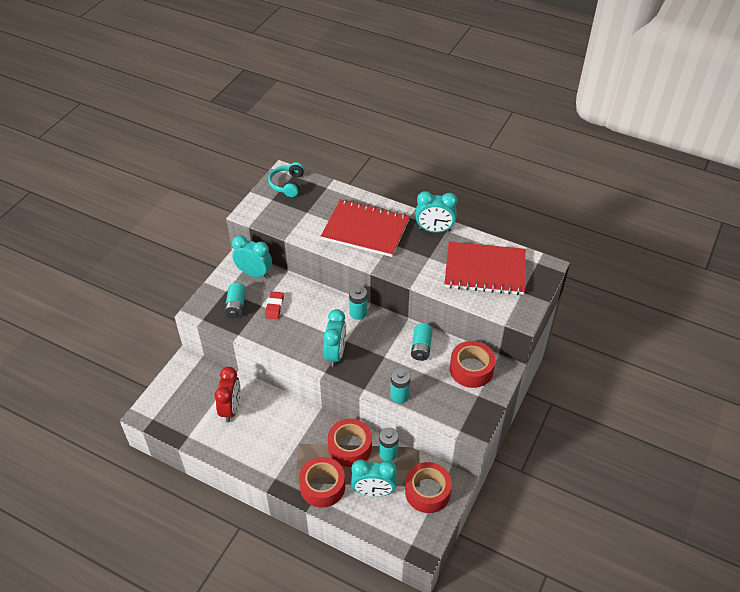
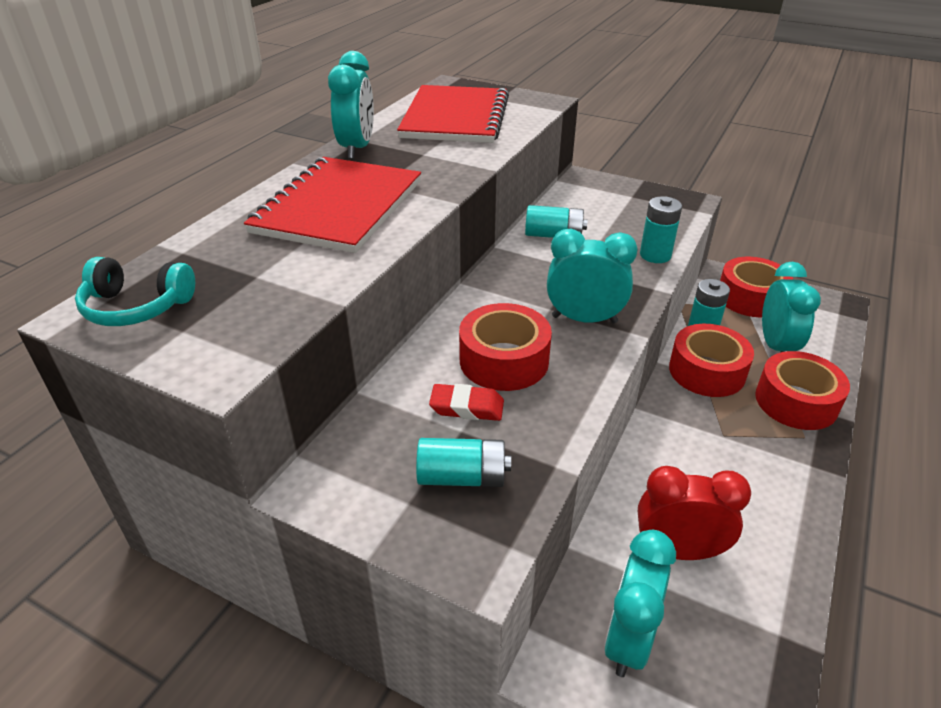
camera: 90 degrees left, 10 degrees down
turquoise clock [232,235,272,278] -> turquoise clock moved to [604,530,676,677]
turquoise battery [349,286,367,320] -> none
red tape [450,341,496,388] -> red tape moved to [459,303,552,391]

